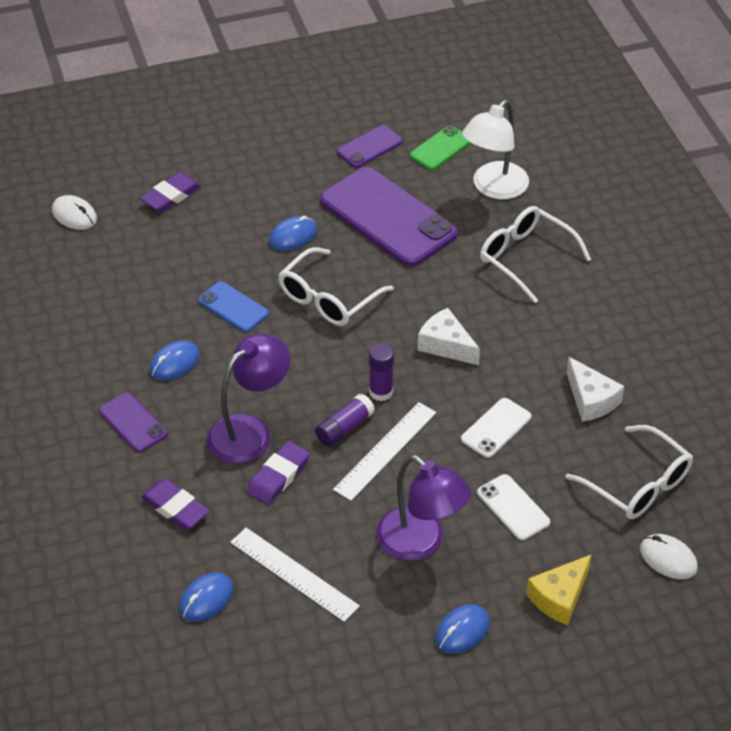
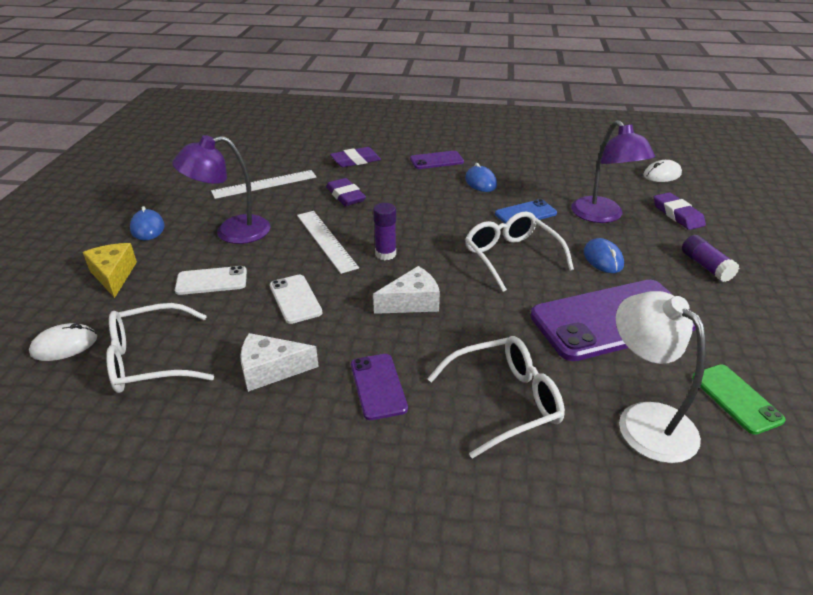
camera: 115 degrees right, 10 degrees down
blue mouse [179,572,233,622] -> none
purple lamp [207,334,290,464] -> purple lamp moved to [571,120,655,223]
purple glue stick [315,394,375,447] -> purple glue stick moved to [682,235,739,282]
purple phone [337,125,403,168] -> purple phone moved to [351,354,408,420]

